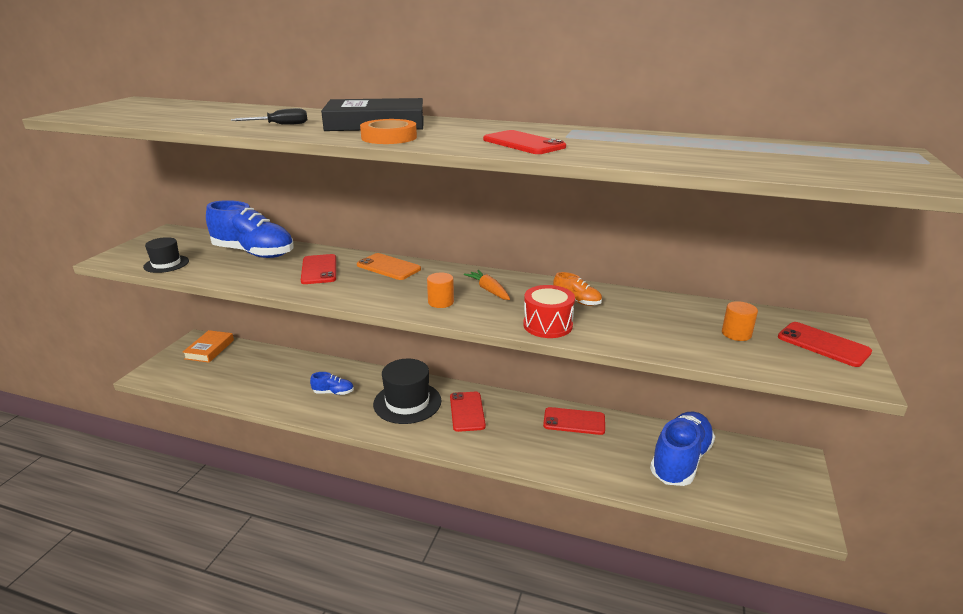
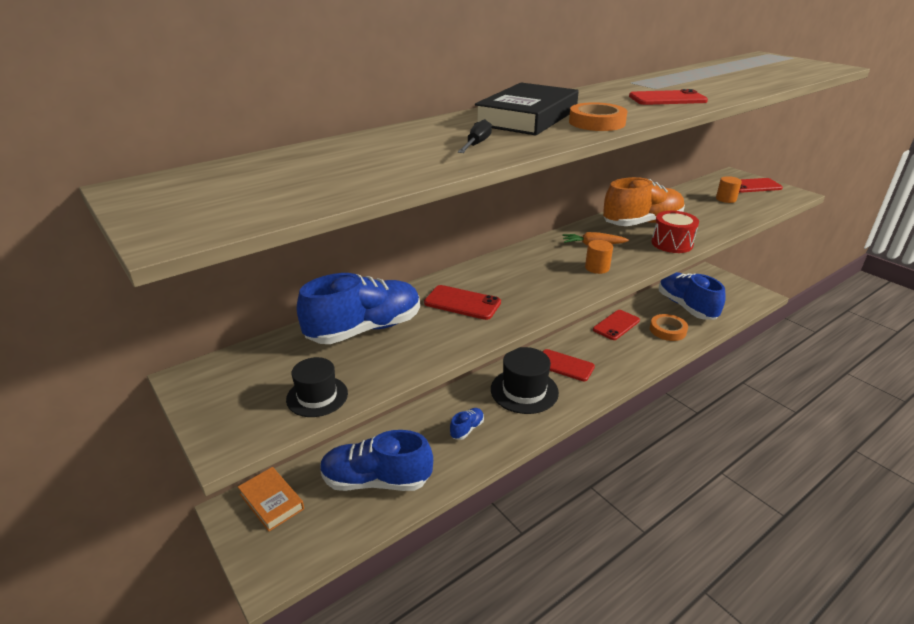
camera: 55 degrees left, 5 degrees up
orange phone [357,253,421,280] -> none
orange shoe [553,272,602,306] -> orange shoe [603,177,685,226], size x2.17
none -> blue shoe [320,430,433,491]
none -> orange tape [650,314,688,341]

